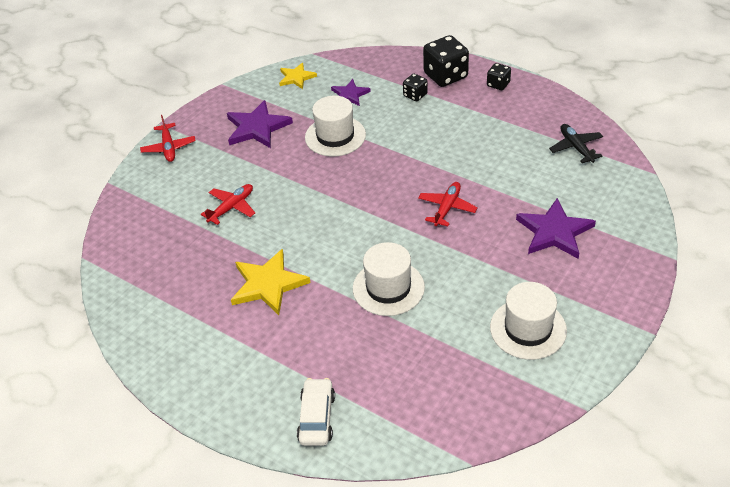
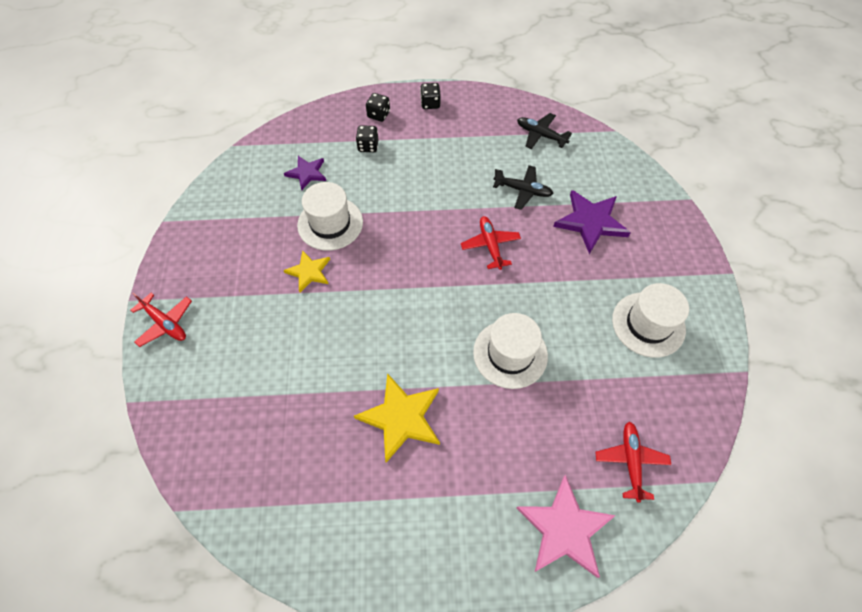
camera: 40 degrees left, 15 degrees up
red plane [201,184,255,225] -> red plane moved to [595,422,671,502]
purple star [227,100,293,148] -> none
yellow star [279,63,317,89] -> yellow star moved to [283,250,330,292]
white car [297,378,335,446] -> pink star [517,475,616,578]
black dice [423,35,469,87] -> black dice [366,93,390,122], size x0.53
none -> black plane [493,165,554,210]

